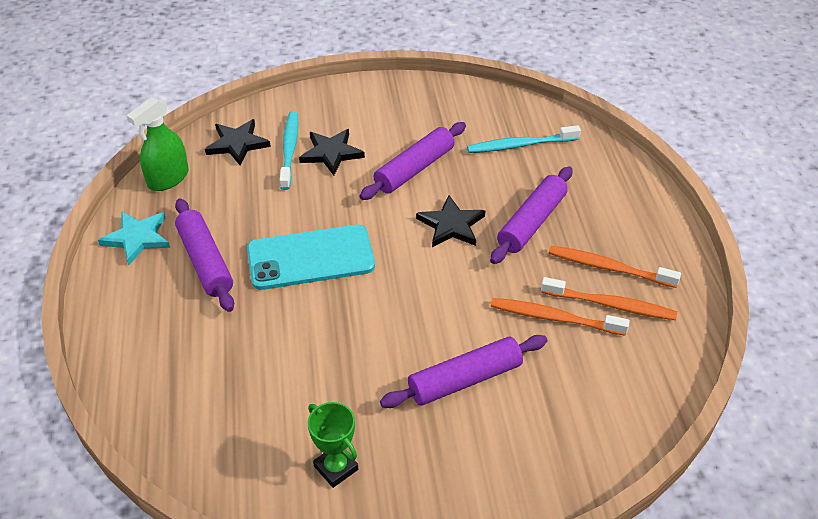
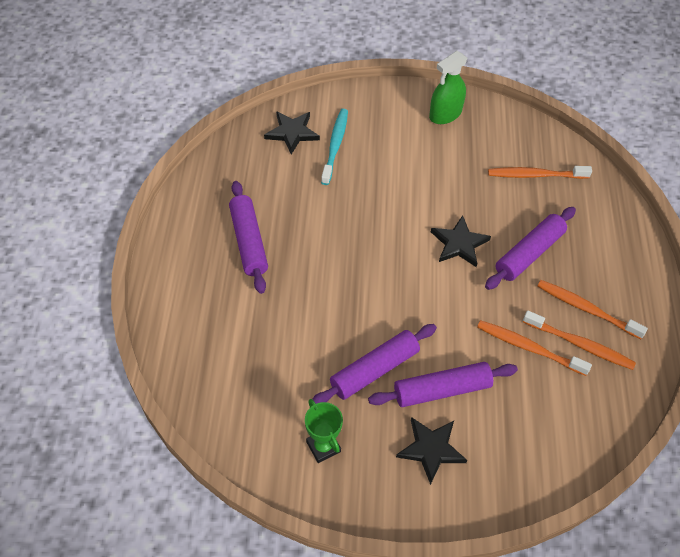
camera: 10 degrees right, 10 degrees up
turquoise star [98,211,170,265] -> none
green spray bottle [126,97,188,191] -> green spray bottle moved to [429,51,468,124]
turquoise phone [247,225,375,290] -> none
black star [299,129,365,175] -> black star moved to [396,417,467,485]
purple rolling pin [359,122,466,200] -> purple rolling pin moved to [312,324,437,404]
turquoise toothbrush [467,125,581,153] -> orange toothbrush [488,166,592,179]

